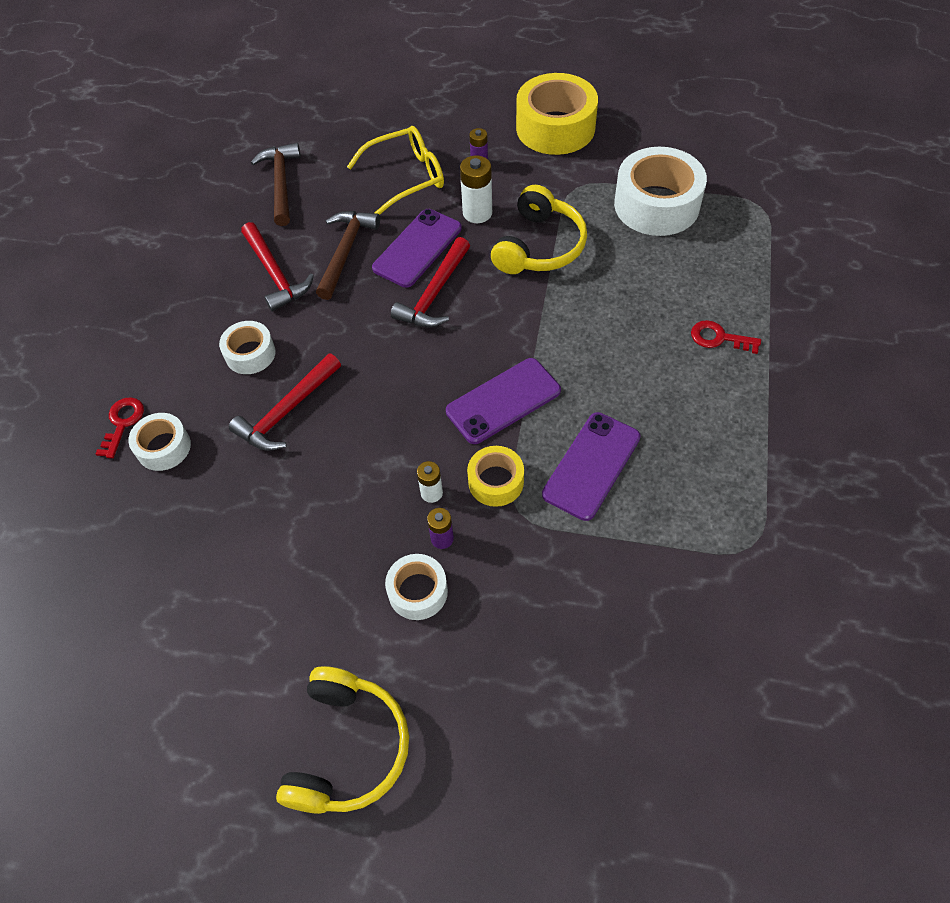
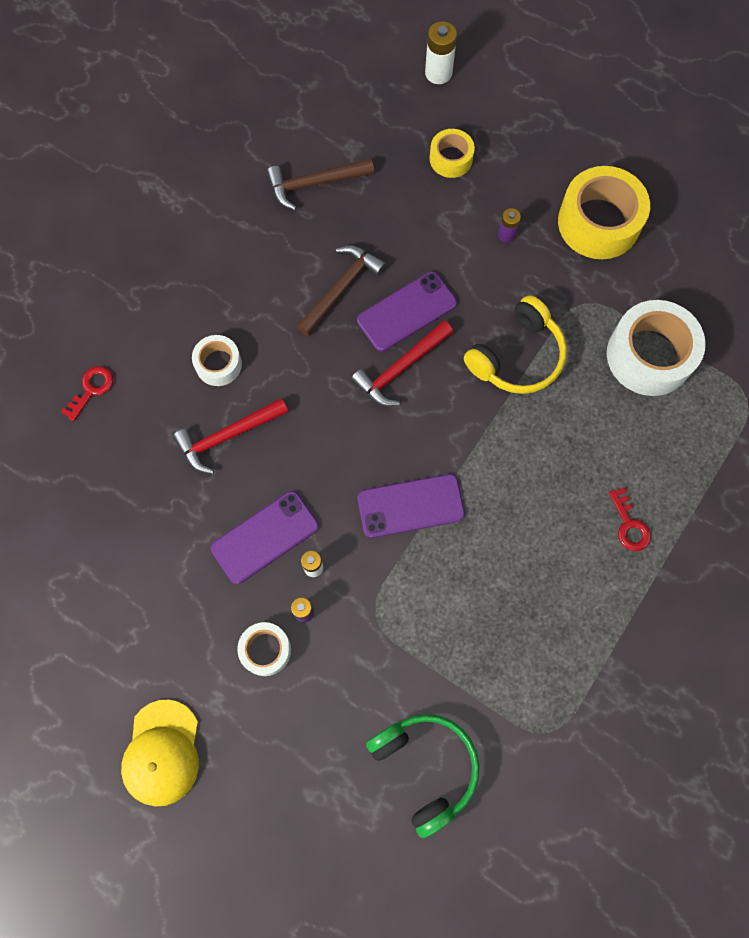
camera: 20 degrees right, 15 degrees up
white tape [128,413,191,471] -> none
red hammer [241,222,314,311] -> none
brown hammer [251,143,301,226] -> brown hammer turned 120 degrees counterclockwise [266,158,374,210]
yellow headphones [276,666,409,814] -> yellow cap [121,700,199,807]
yellow glasses [347,126,444,215] -> none
white battery [460,156,492,223] -> white battery moved to [425,21,457,84]
yellow tape [467,446,524,507] -> yellow tape moved to [429,129,475,178]
purple phone [542,412,641,521] -> purple phone moved to [211,491,319,584]
red key [691,320,761,354] -> red key turned 150 degrees counterclockwise [609,487,651,551]
none -> green headphones [366,714,480,838]

